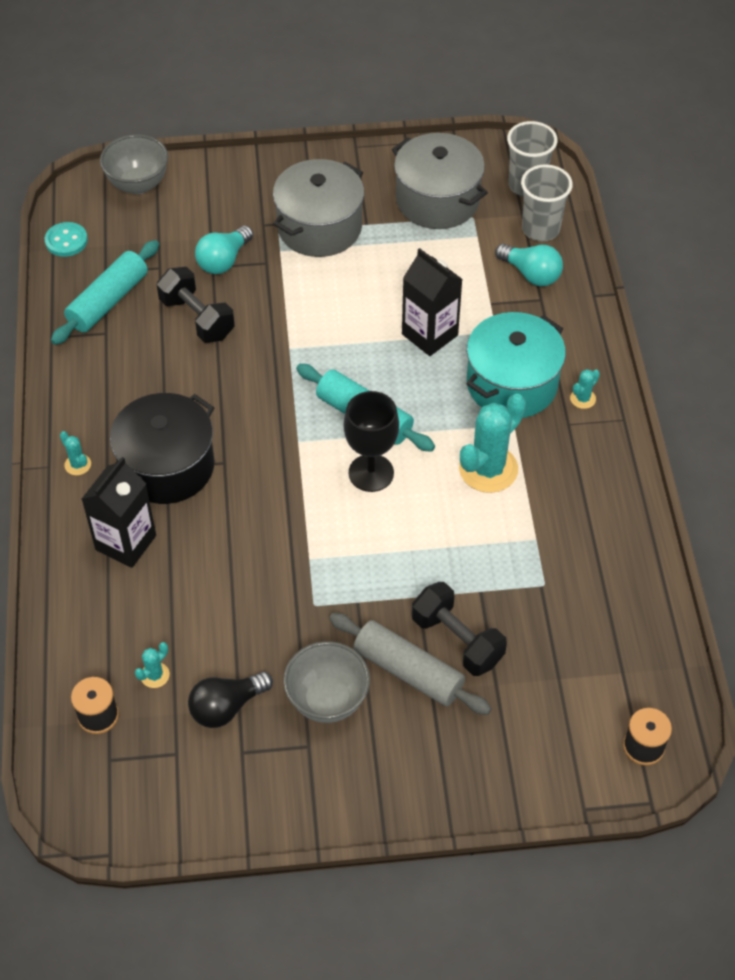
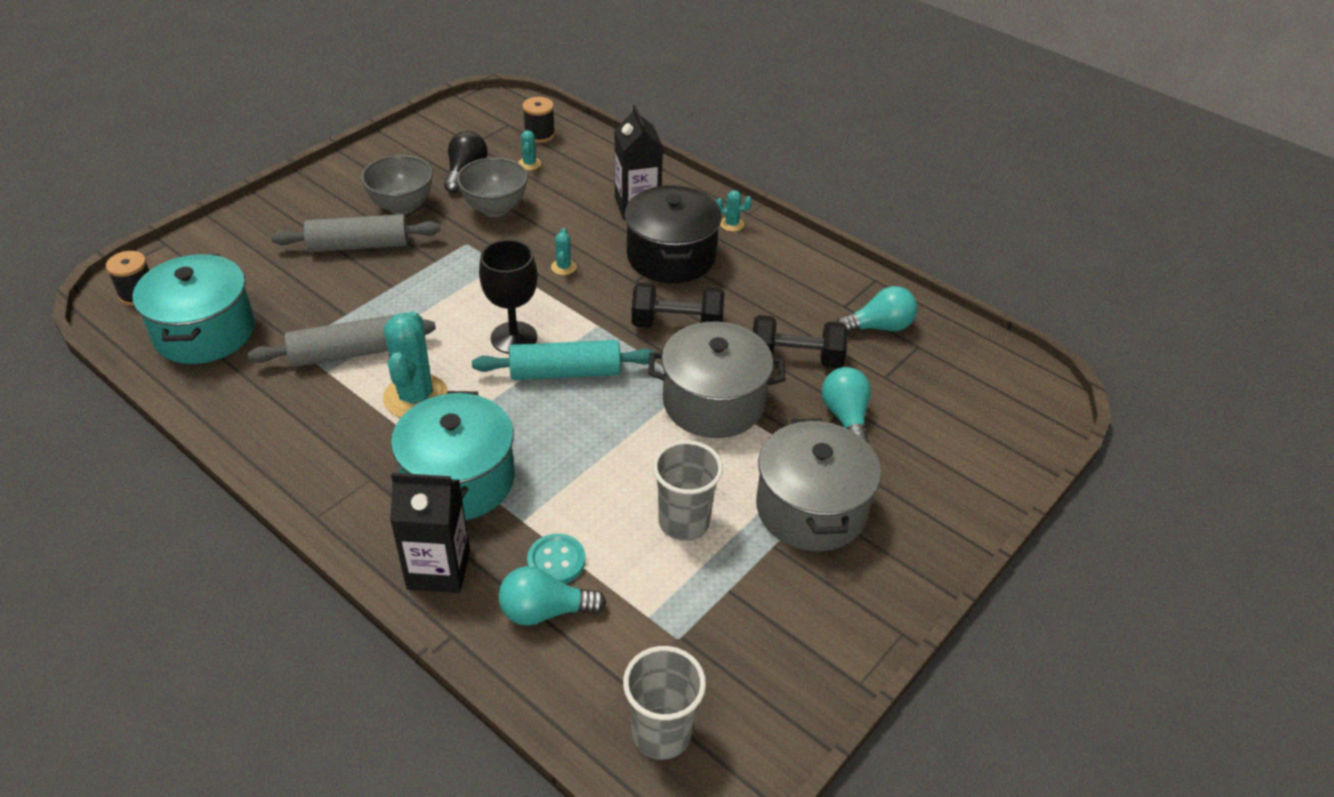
camera: 135 degrees right, 10 degrees down
turquoise button [45,222,88,257] -> turquoise button moved to [527,534,586,584]
turquoise rolling pin [51,240,159,345] -> turquoise light bulb [836,286,917,333]
grey bowl [100,134,168,194] -> grey bowl moved to [457,157,528,217]
grey pot [392,133,488,229] -> grey pot moved to [648,322,785,438]
black carton [402,248,463,356] -> black carton moved to [390,473,470,593]
black dumbbell [412,582,507,676] -> black dumbbell moved to [632,283,724,328]
grey cup [521,164,573,241] -> grey cup moved to [653,440,723,541]
turquoise cactus [570,369,600,409] -> turquoise cactus moved to [551,228,577,275]
none -> turquoise pot [133,254,255,364]
none -> grey rolling pin [248,315,436,367]

